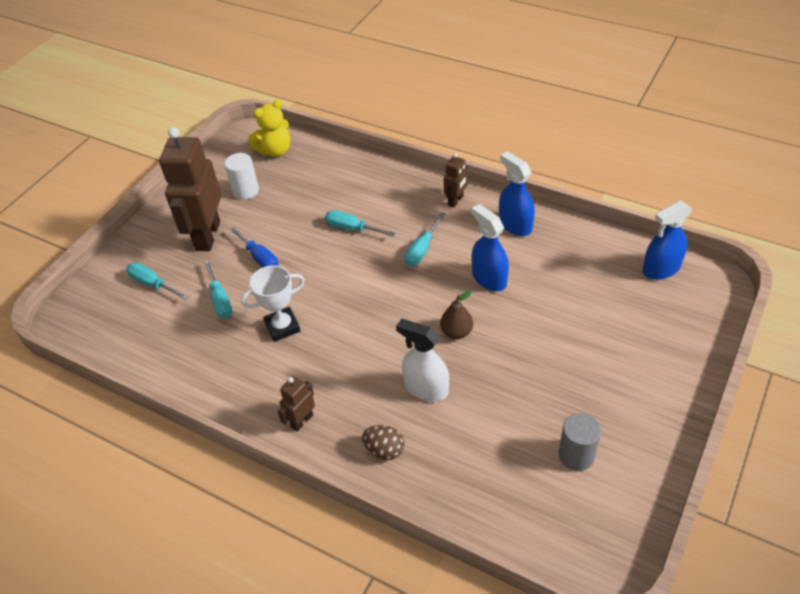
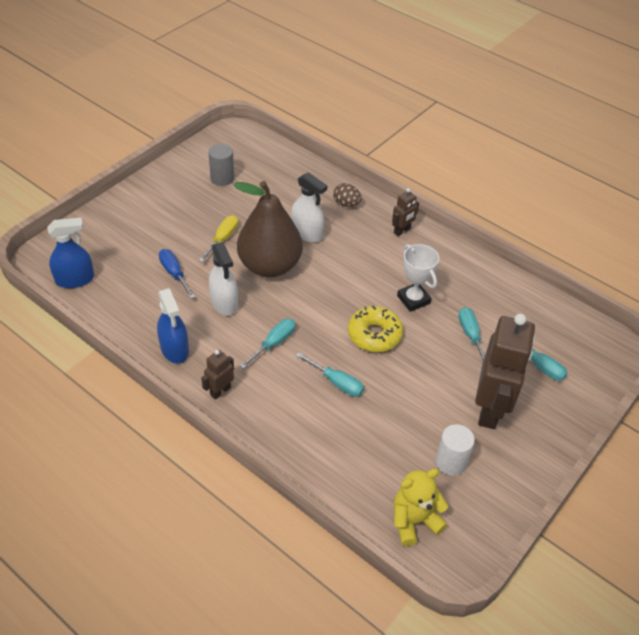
camera: 175 degrees left, 0 degrees up
blue screwdriver [229,226,279,267] -> blue screwdriver moved to [159,249,195,299]
white trophy [241,265,305,342] -> white trophy turned 75 degrees clockwise [397,244,439,312]
brown pear [440,290,473,339] -> brown pear [233,181,303,278], size x2.37
blue spray bottle [471,204,509,291] -> white spray bottle [209,242,238,316]
none -> yellow screwdriver [199,215,238,262]
none -> yellow donut [348,306,403,352]

